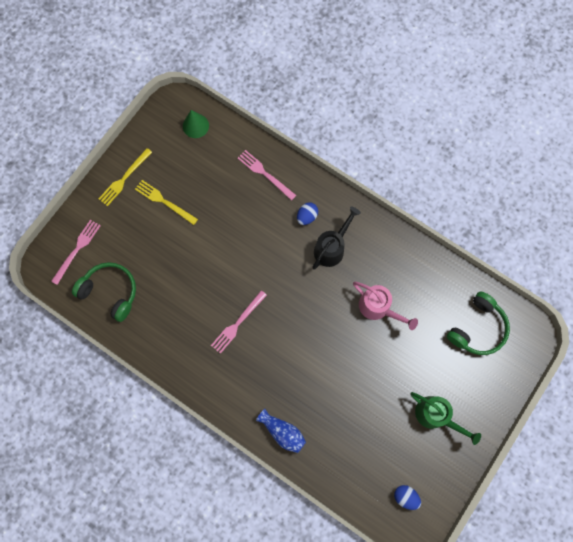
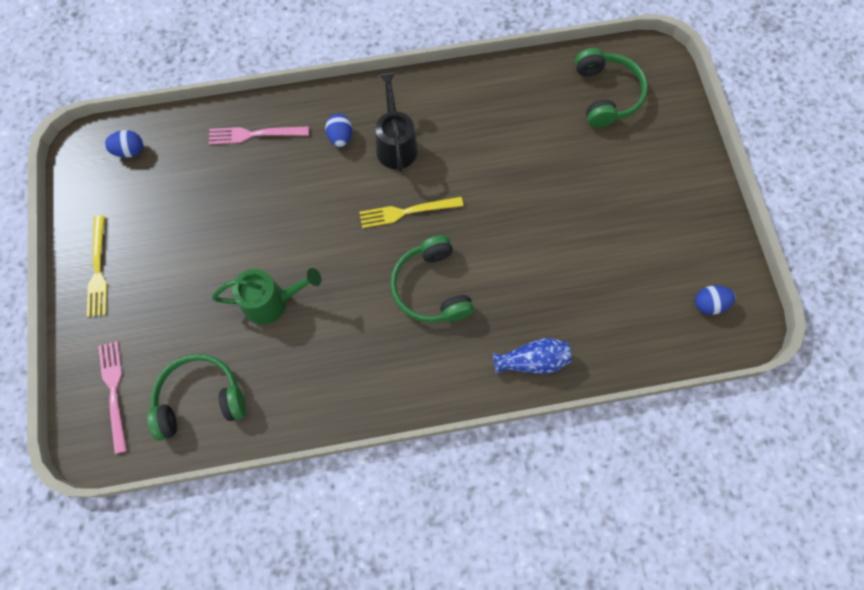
camera: 45 degrees left, 5 degrees down
yellow fork [135,180,198,225] -> yellow fork moved to [359,197,463,228]
green cone [183,110,209,138] -> blue egg [104,130,143,158]
pink fork [211,290,267,354] -> none
pink watering can [353,282,418,330] -> none
green watering can [410,392,481,445] -> green watering can moved to [212,268,322,325]
none -> green headphones [390,235,474,323]

